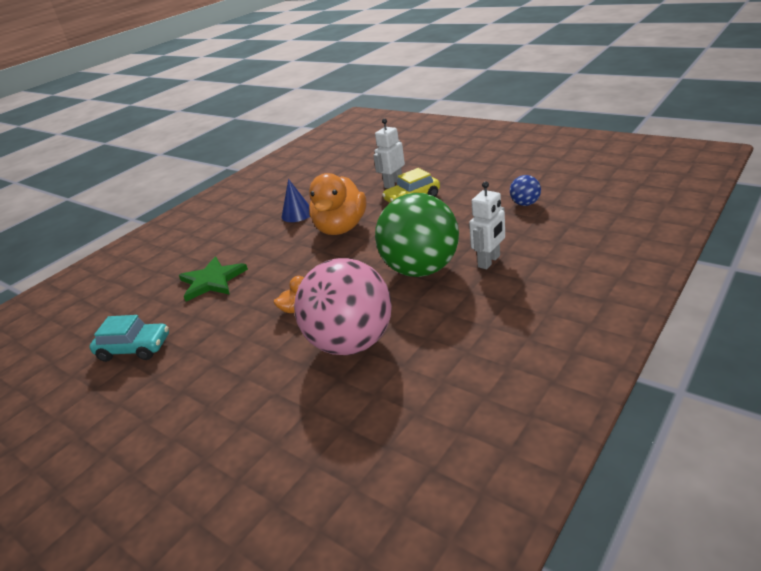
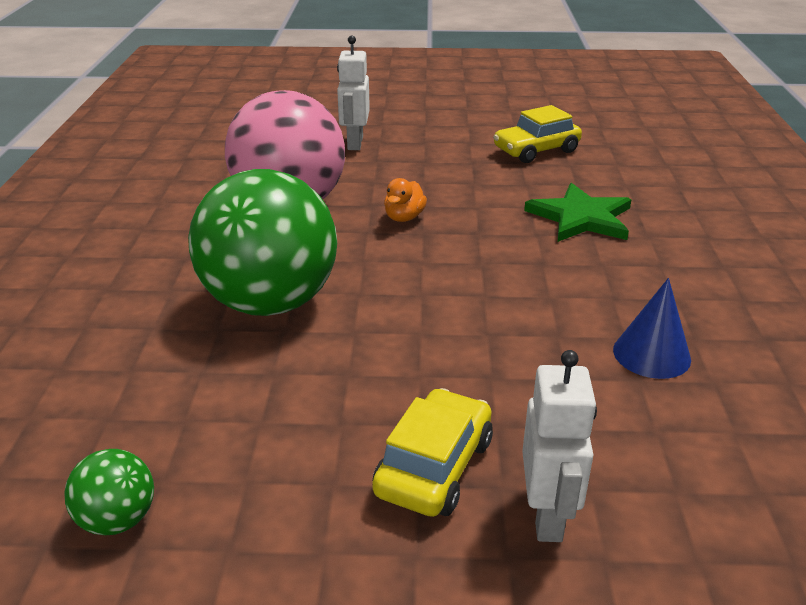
camera: 140 degrees right, 0 degrees up
turquoise car [89,315,169,362] -> yellow car [493,105,582,163]
orange duck [309,173,366,235] -> none
white robot [469,181,505,269] -> white robot moved to [337,35,370,150]
blue ball [510,175,541,206] -> green ball [64,449,154,535]

